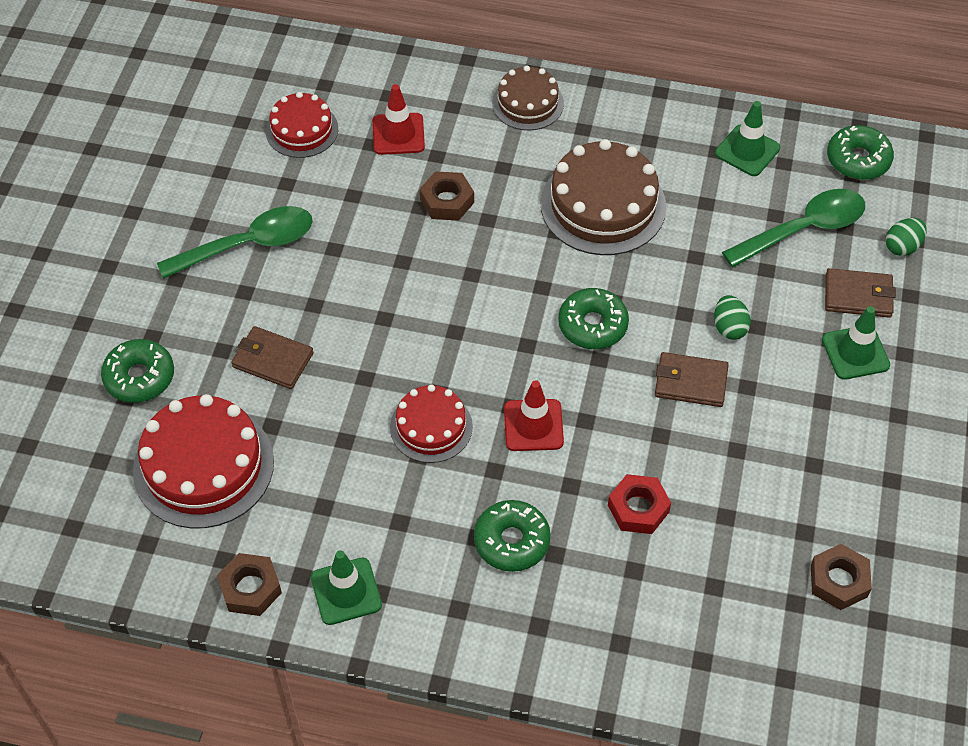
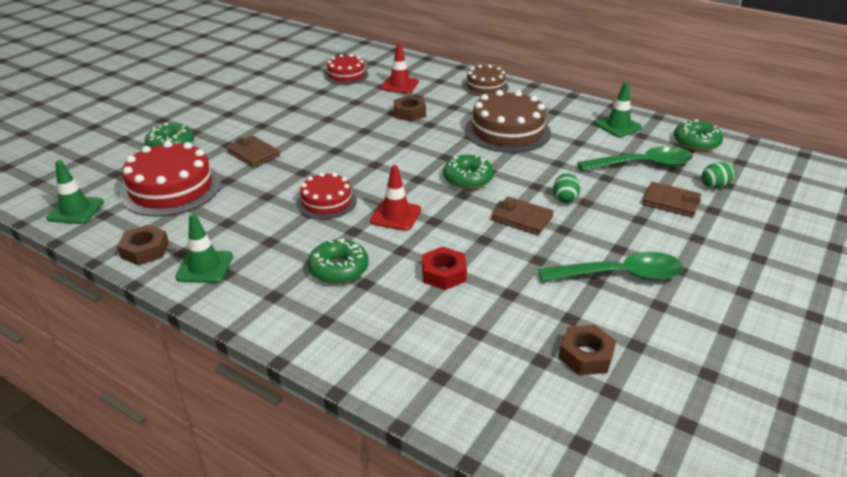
camera: 20 degrees right, 20 degrees down
green spoon [157,206,313,279] -> green spoon moved to [538,252,684,282]
green traffic cone [822,306,890,380] -> green traffic cone moved to [46,160,104,224]

